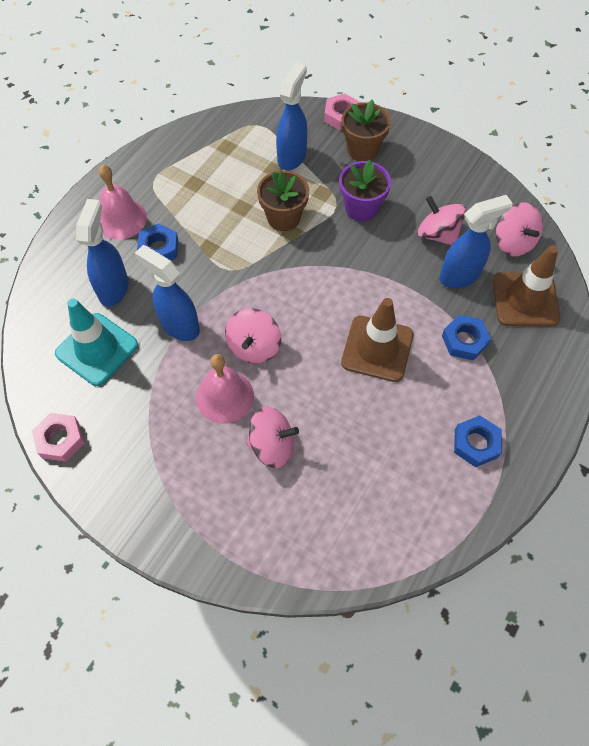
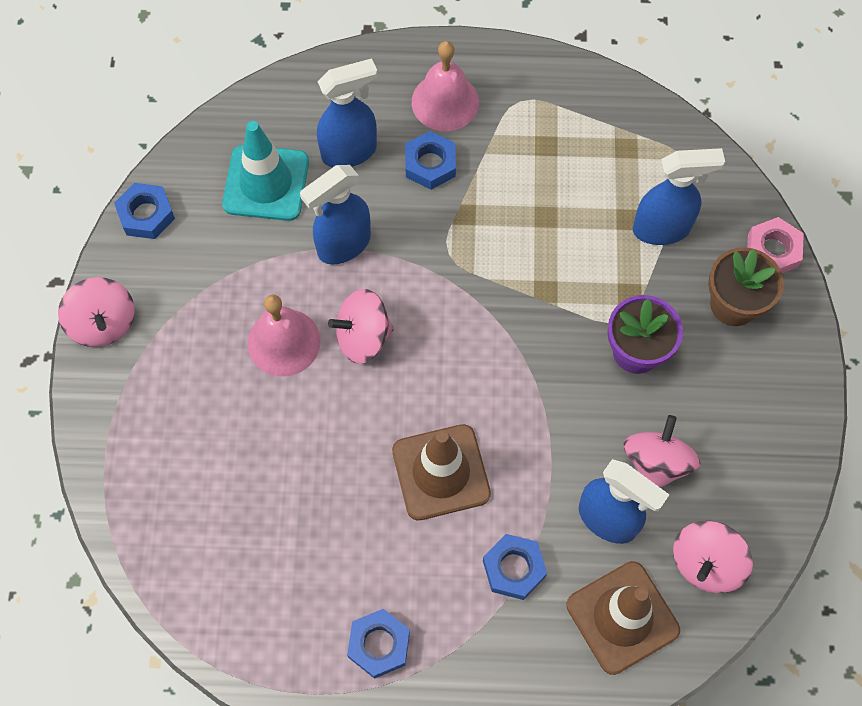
camera: 60 degrees right, 5 degrees up
pink nut [32,413,84,462] -> blue nut [114,183,175,239]
blue spray bottle [135,245,200,341] -> blue spray bottle turned 135 degrees counterclockwise [300,165,371,265]
pink spinning top [246,407,299,468] -> pink spinning top moved to [58,277,135,347]
brown flower pot [257,171,309,231] -> none

